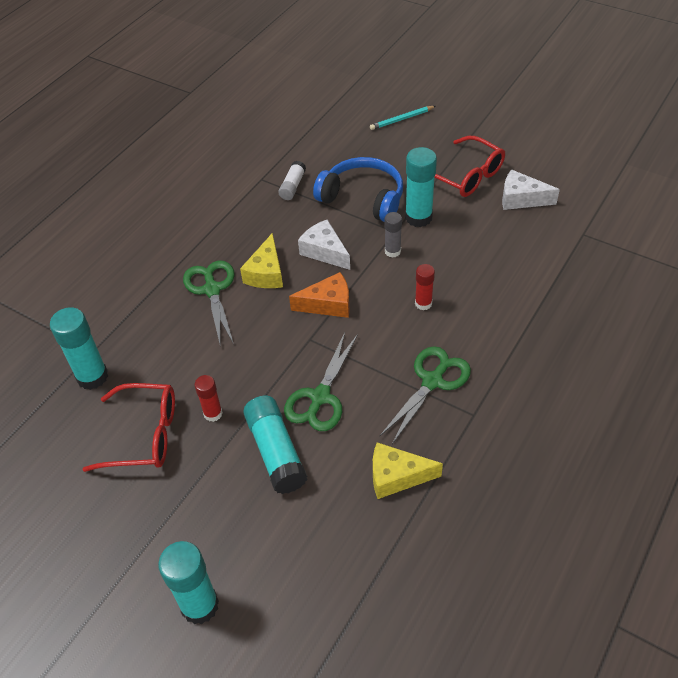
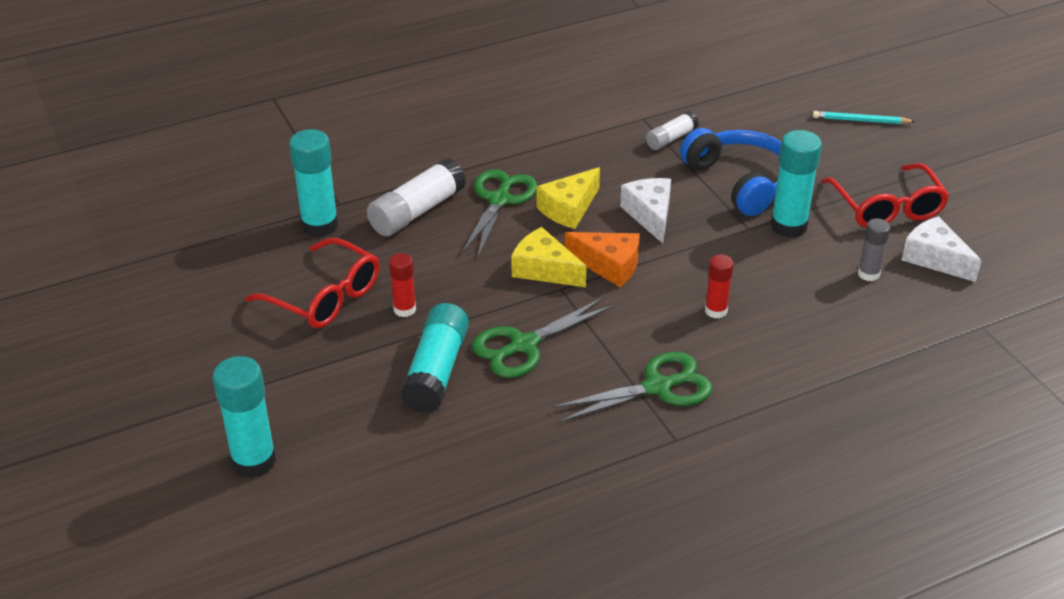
camera: 30 degrees right, 10 degrees down
yellow cheese [373,442,443,499] -> yellow cheese moved to [511,227,587,287]
grey glue stick [384,212,402,258] -> grey glue stick moved to [858,218,890,281]
none -> white glue stick [367,158,466,236]

